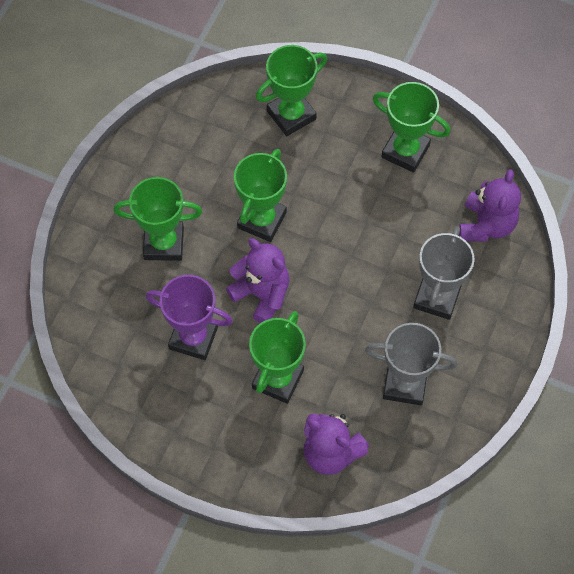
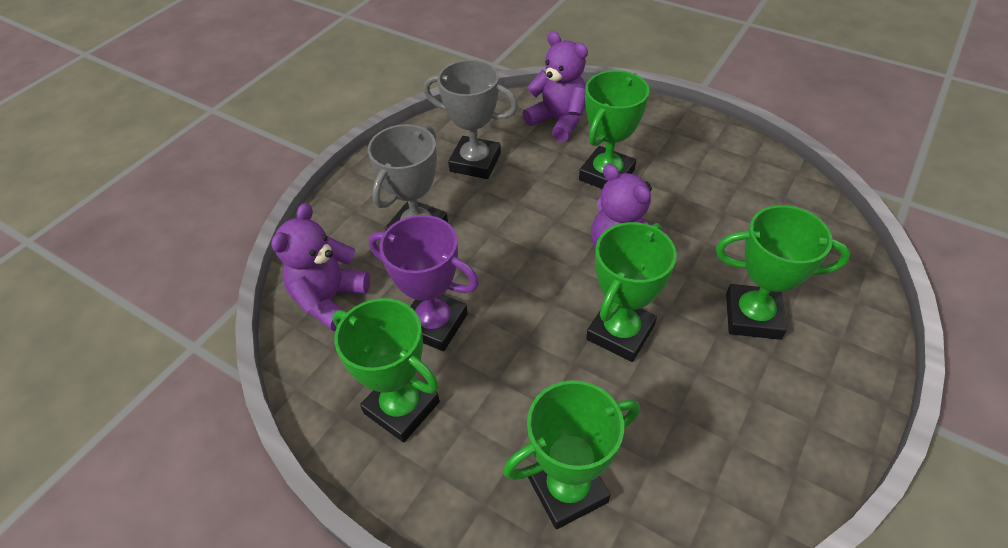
camera: 170 degrees left, 15 degrees down
purple trophy [146,275,233,360] -> purple trophy moved to [369,215,479,351]

